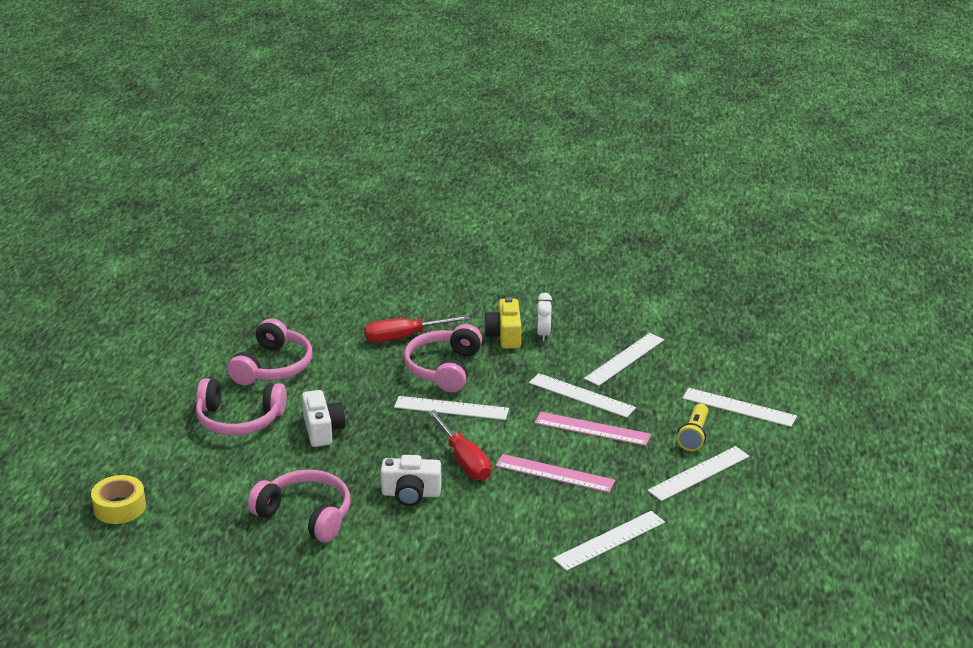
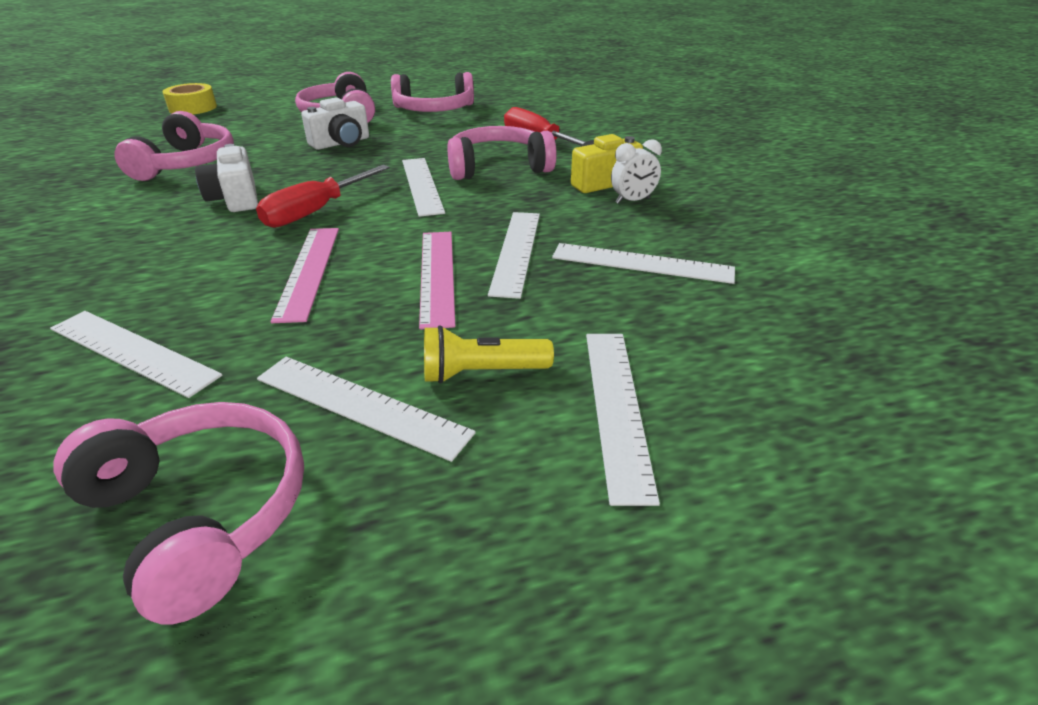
camera: 65 degrees right, 5 degrees up
none -> pink headphones [53,402,304,625]

